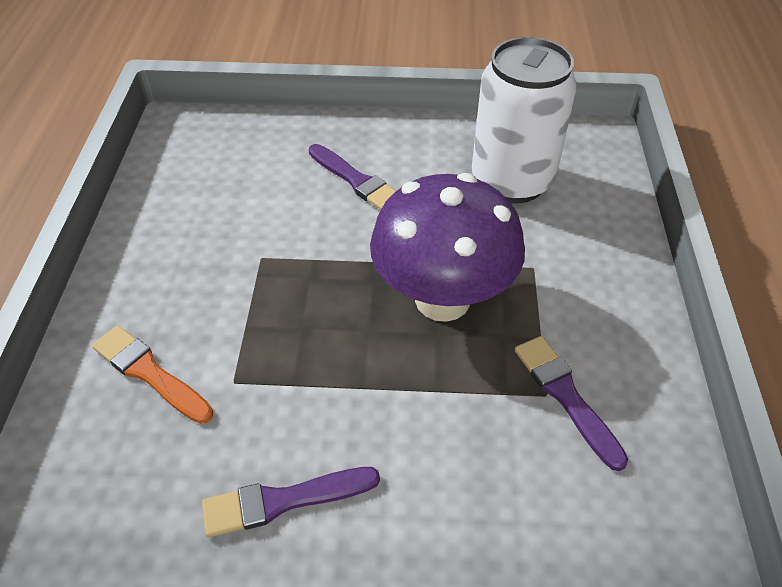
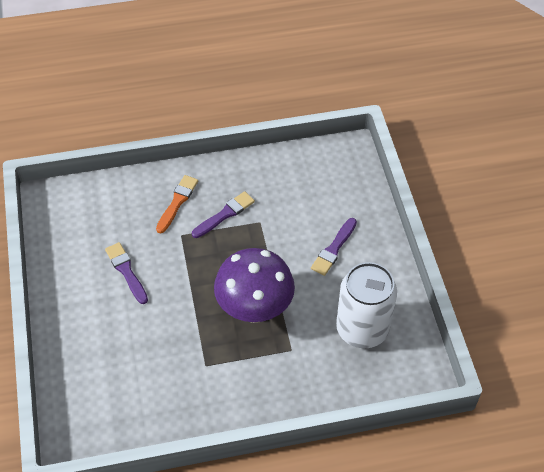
camera: 75 degrees right, 5 degrees up
purple brush [515,336,628,471] -> purple brush moved to [192,191,255,238]

